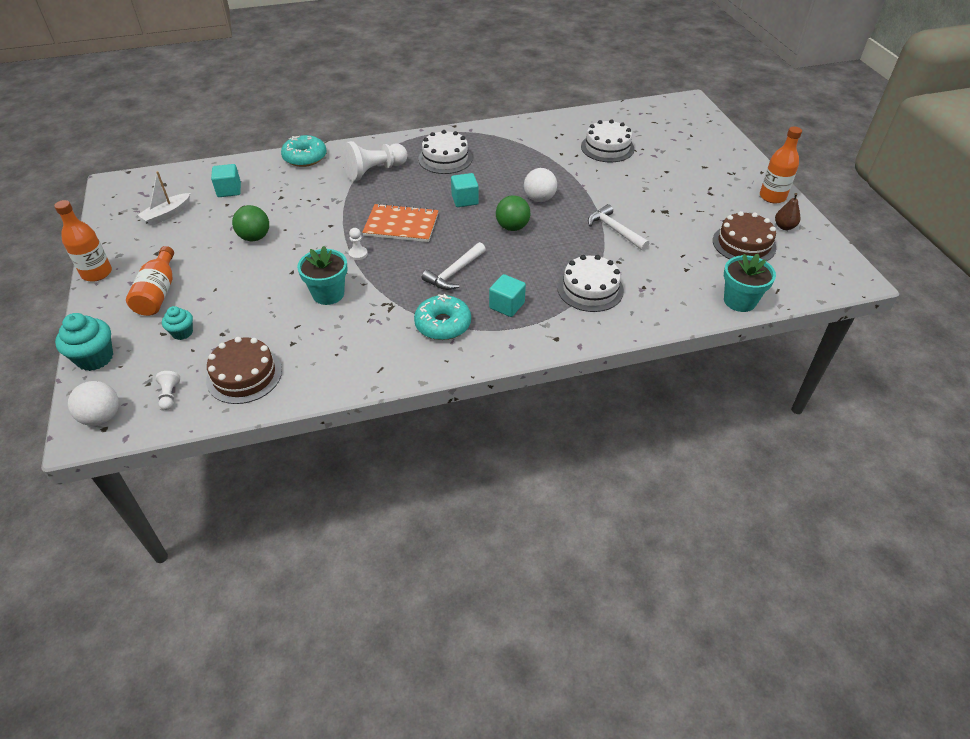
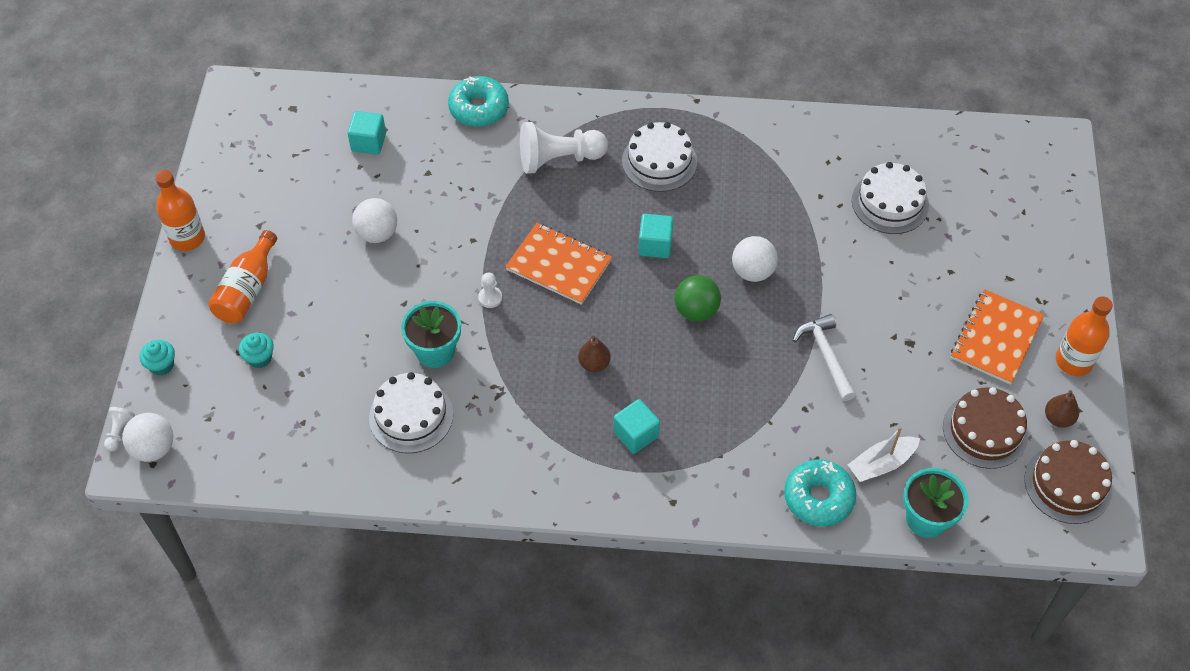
camera: 20 degrees right, 10 degrees up
turquoise cupcake [55,313,113,371] -> turquoise cupcake [140,340,175,376], size x0.60
white boat [138,171,190,226] -> white boat moved to [848,427,920,482]
white pawn [156,371,180,410] -> white pawn moved to [104,407,135,452]
brown cake [206,337,282,404] -> brown cake moved to [1024,440,1112,524]
green ball [232,205,269,241] -> white ball [352,198,397,243]
turquoise donut [414,294,471,340] -> turquoise donut moved to [784,460,856,526]
white hammer [422,242,486,290] -> brown pear [578,336,611,372]
white cake [557,255,624,312] -> white cake moved to [369,372,453,453]
none -> orange notebook [951,289,1044,385]

